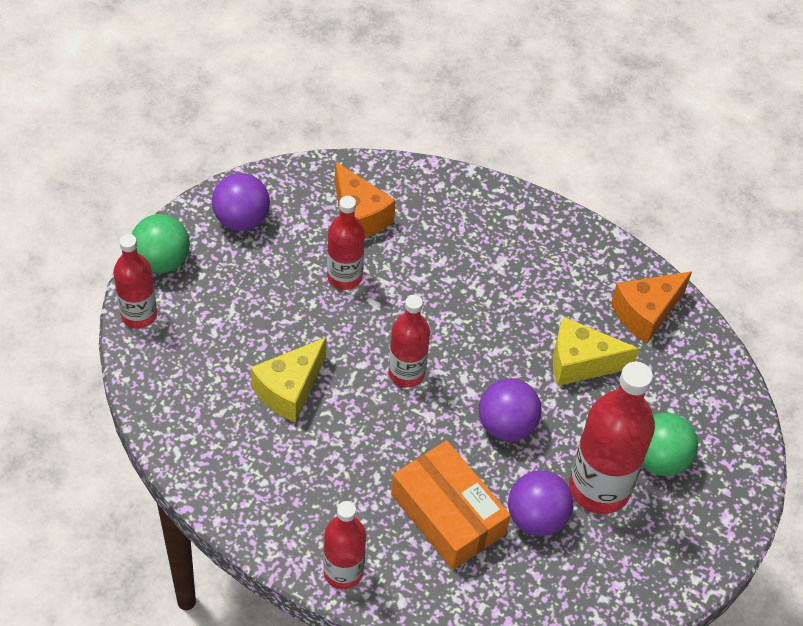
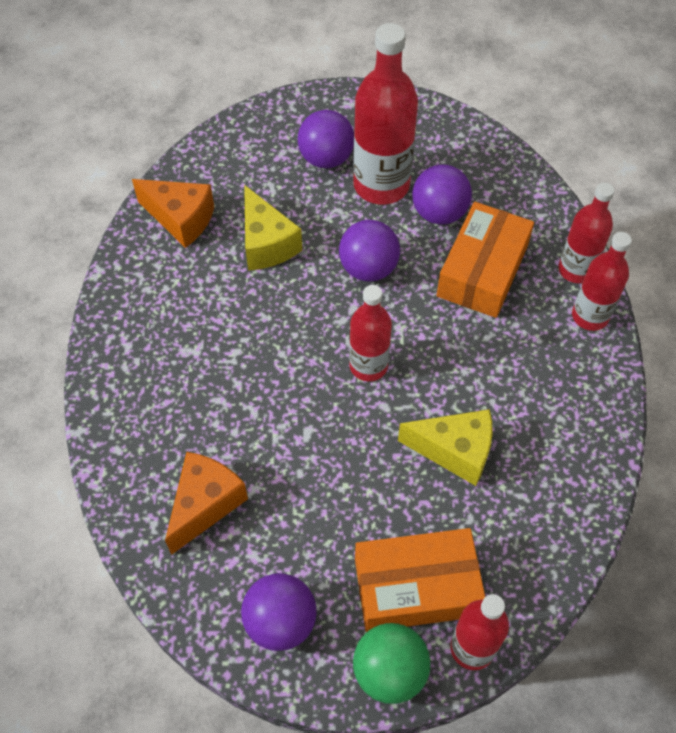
camera: 115 degrees left, 5 degrees up
red bottle [327,196,365,290] -> red bottle moved to [558,182,615,283]
green ball [643,413,698,476] -> purple ball [298,110,354,169]
none -> orange box [355,528,485,632]

